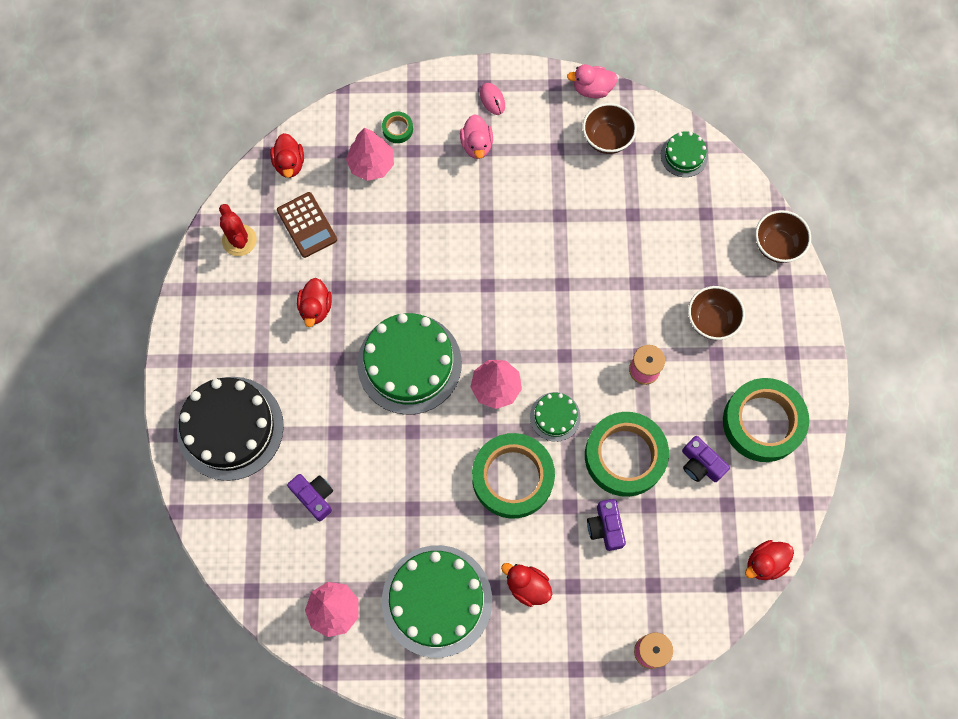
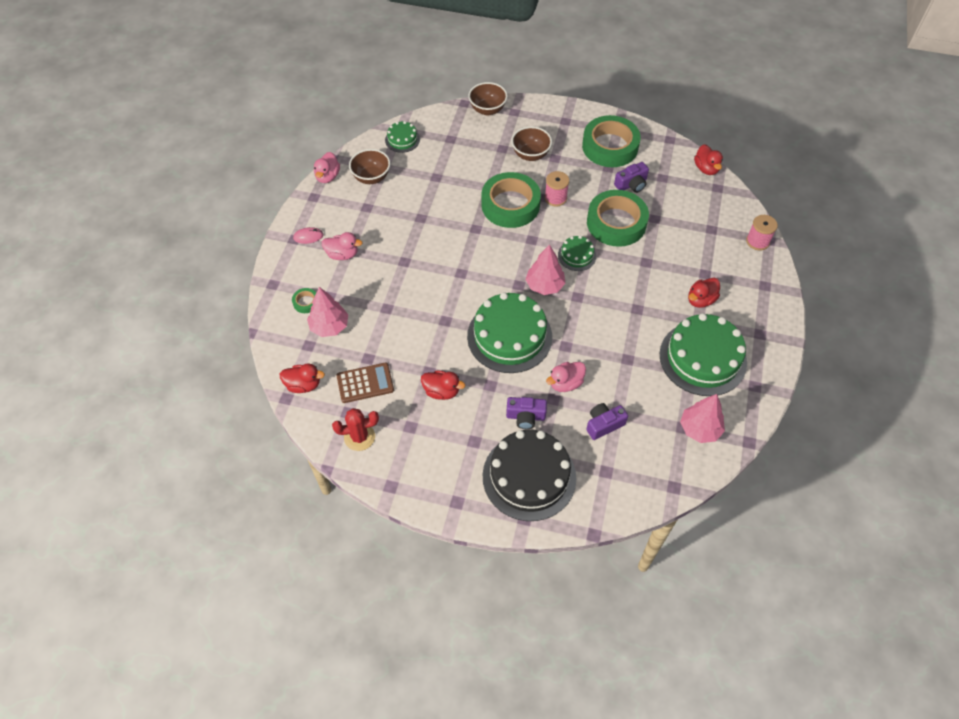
camera: 75 degrees left, 15 degrees down
green tape [472,433,555,519] -> green tape moved to [481,172,541,228]
purple camera [587,499,626,551] -> purple camera moved to [506,397,547,429]
none -> pink duck [546,362,586,392]

